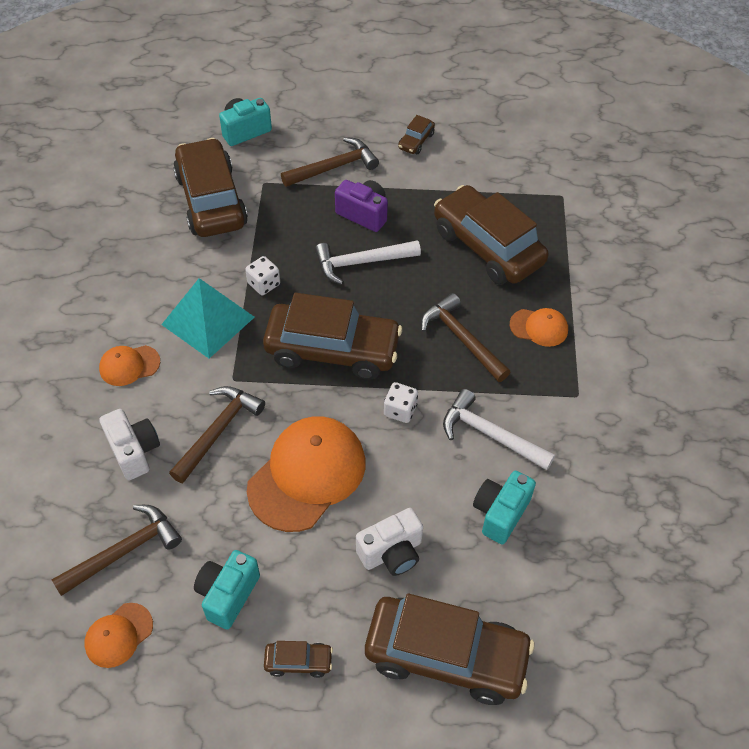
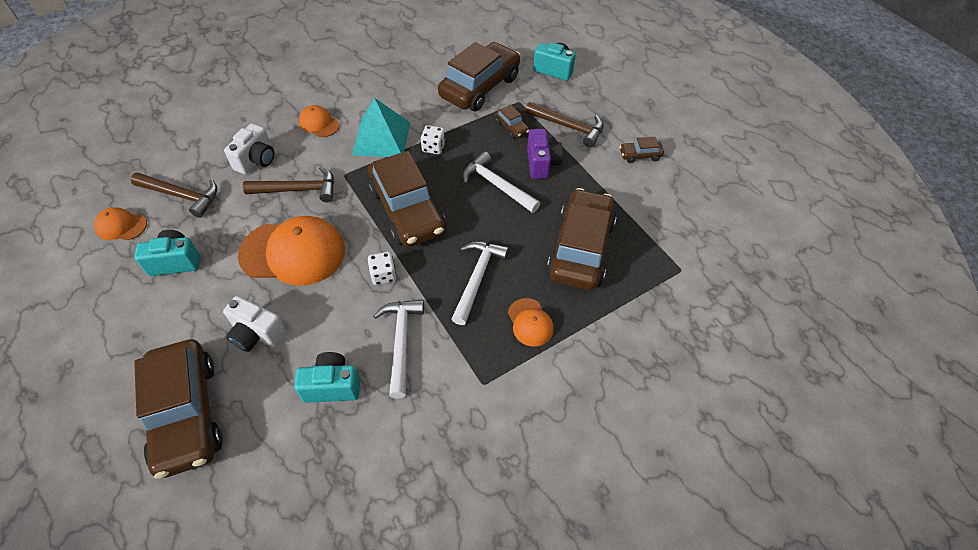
camera: 55 degrees right, 0 degrees up
brown car [264,641,333,678] -> brown car moved to [495,105,529,139]
brown hammer [421,293,510,382] -> white hammer [451,241,509,325]

